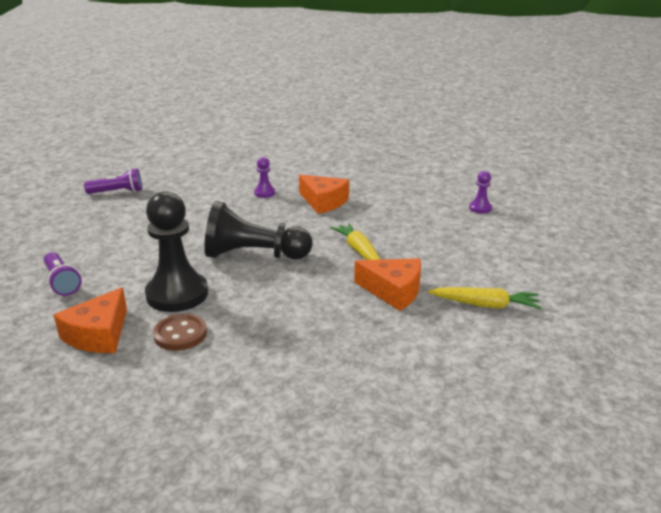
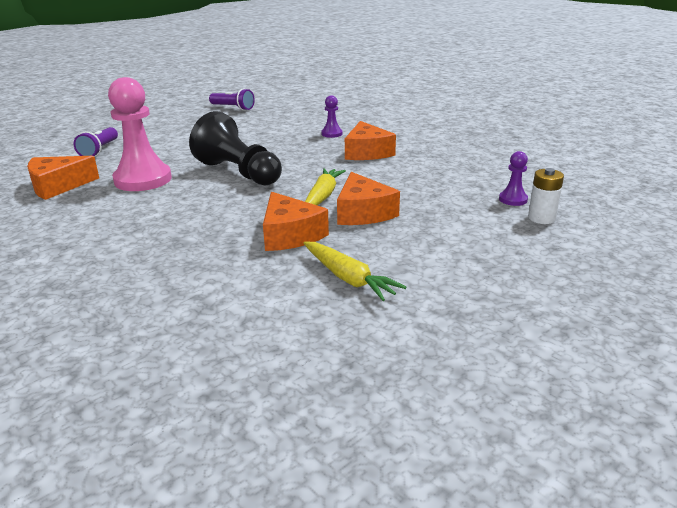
camera: 40 degrees right, 0 degrees up
black pawn [145,191,208,312] -> pink pawn [108,77,172,191]
brown button [153,314,207,351] -> none
none -> orange cheese [337,172,400,225]
none -> white battery [528,168,564,224]

